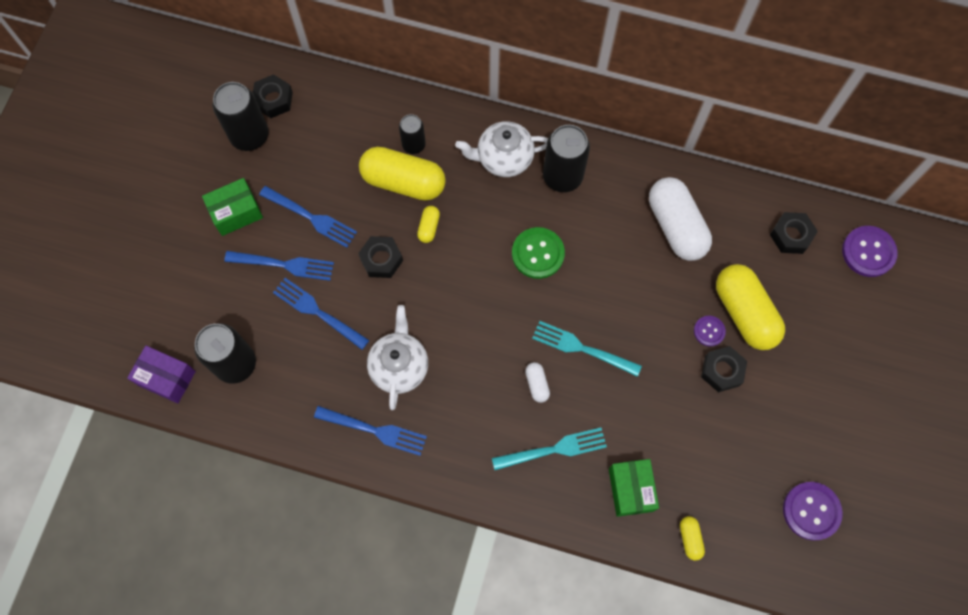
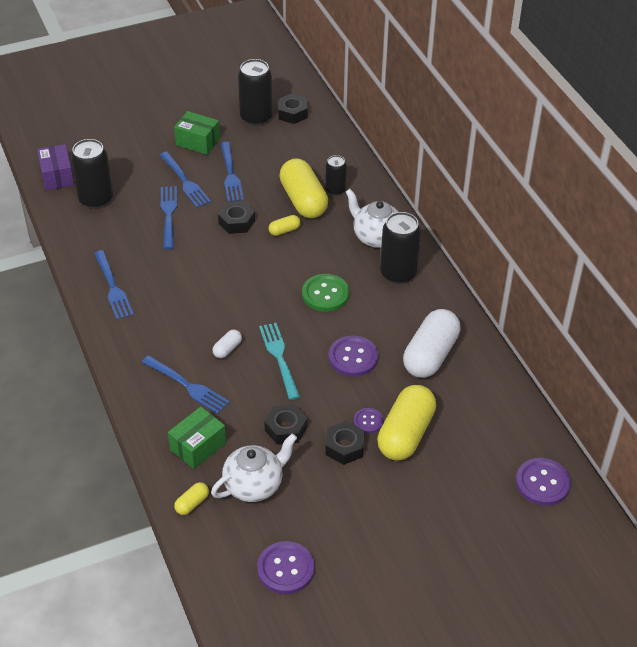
camera: 50 degrees right, 25 degrees down
white teapot [367,305,428,410] -> white teapot moved to [211,433,297,502]
turquoise fork [492,428,607,470] -> blue fork [142,355,230,414]
black nut [770,212,818,254] -> black nut moved to [264,404,307,445]
none -> purple button [329,336,378,377]

